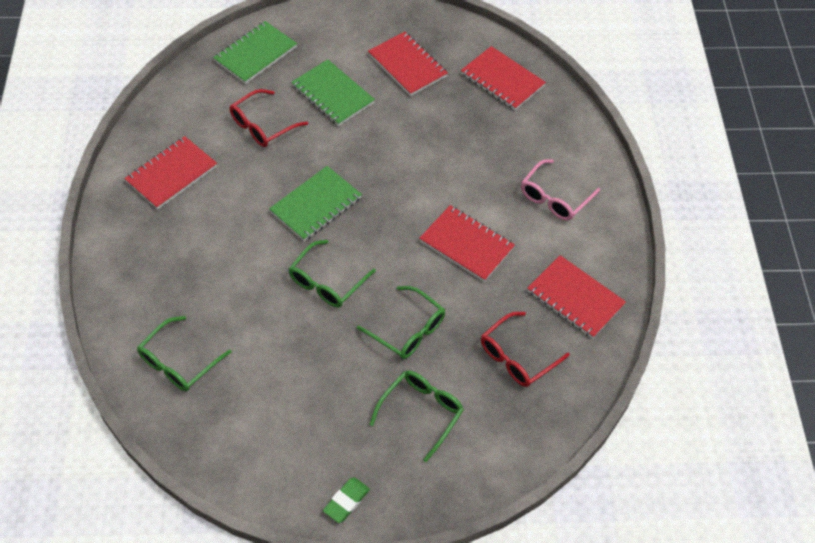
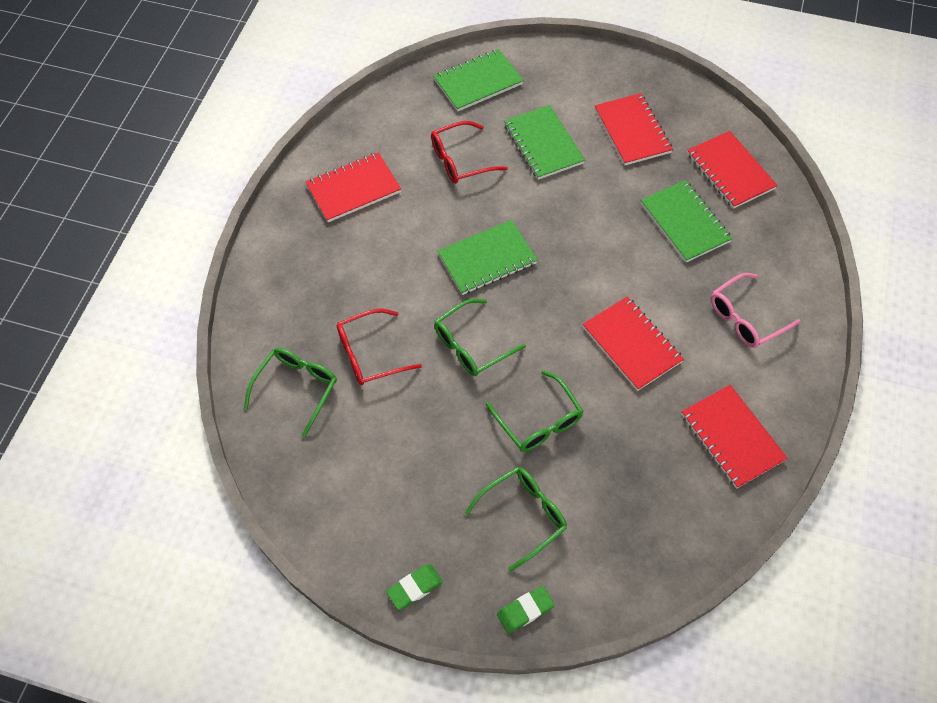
camera: 20 degrees right, 5 degrees up
green glasses [137,316,231,391] -> green glasses turned 150 degrees clockwise [244,348,337,437]
red glasses [481,312,570,387] -> red glasses moved to [337,309,422,385]
none -> green eraser [497,586,555,634]
none -> green notebook [641,180,733,263]

